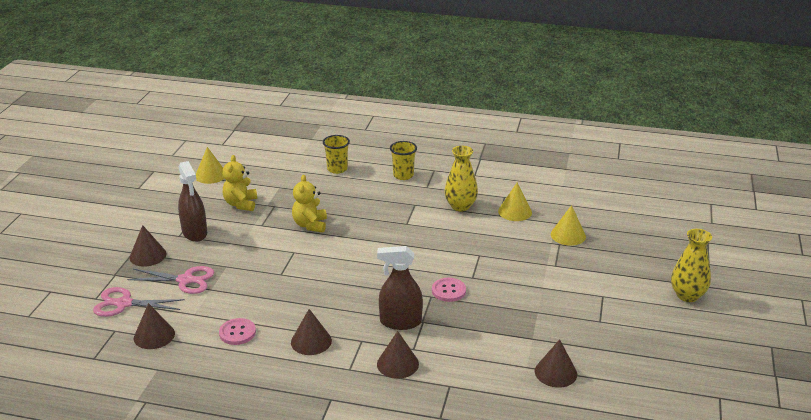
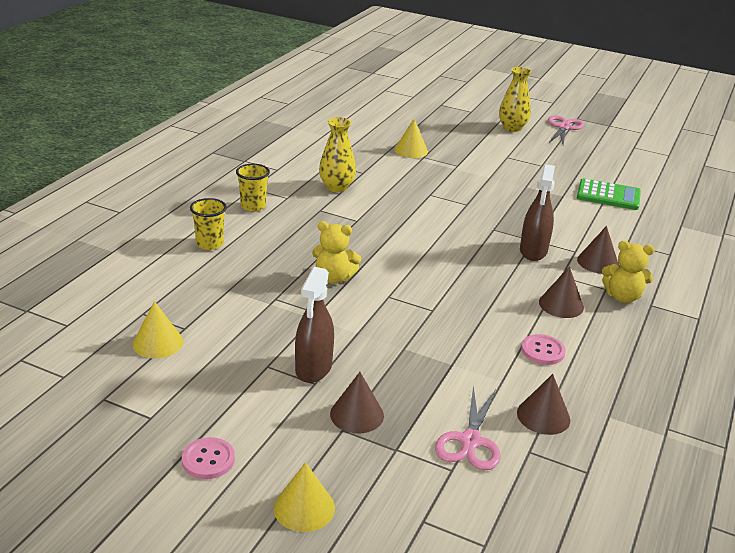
camera: 80 degrees left, 0 degrees up
pink scissors [127,266,214,294] -> pink scissors moved to [548,116,584,145]
brown spray bottle [178,161,207,242] -> brown spray bottle turned 120 degrees clockwise [295,267,334,383]
yellow teddy bear [223,155,257,211] -> yellow teddy bear moved to [602,241,655,303]
pink button [432,278,466,302] -> pink button moved to [182,437,235,479]
yellow cone [498,183,532,221] -> yellow cone moved to [274,462,335,532]
brown cone [535,339,577,388] -> green calculator [577,178,641,210]

